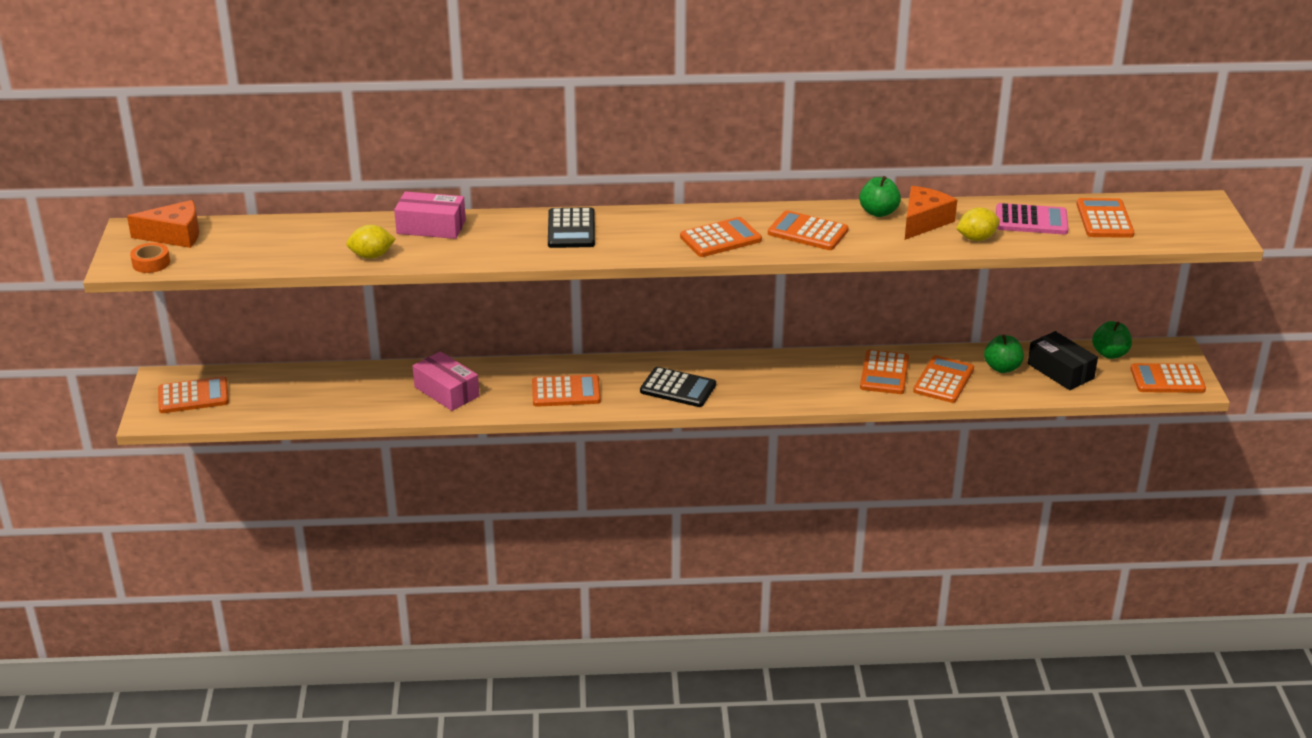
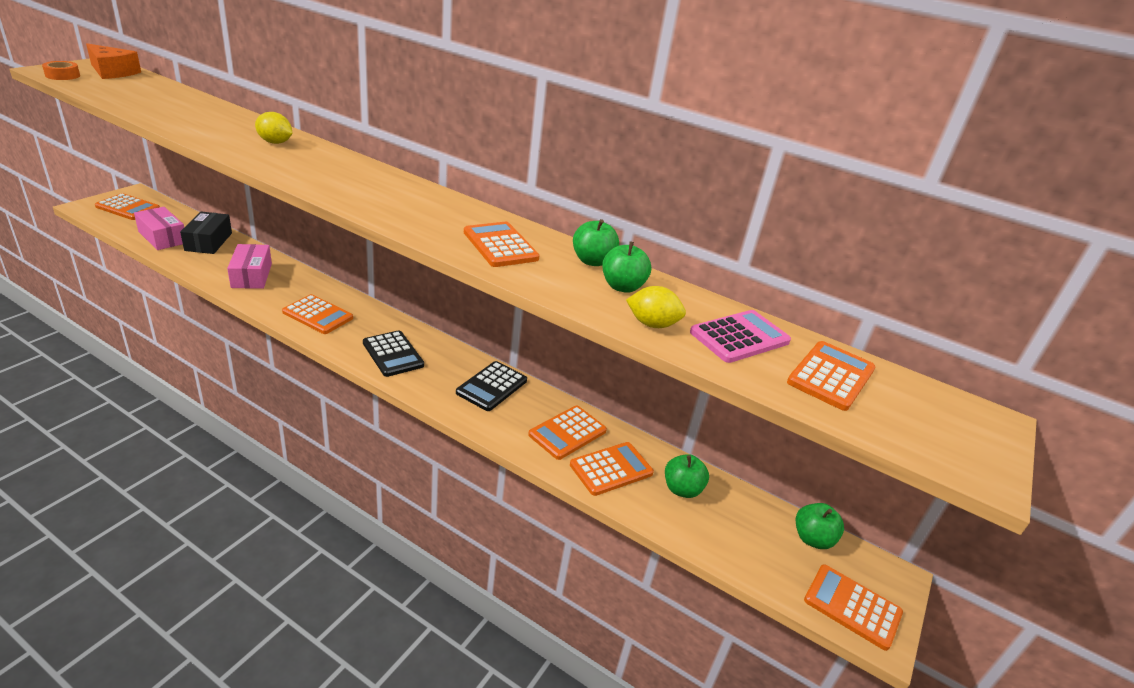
camera: 30 degrees right, 0 degrees up
yellow lemon [346,225,396,259] -> yellow lemon moved to [255,112,292,144]
pink box [394,191,466,239] -> pink box moved to [134,207,184,250]
black calculator [548,207,595,248] -> black calculator moved to [456,361,527,411]
orange calculator [680,217,762,257] -> none
orange cheese [905,186,957,240] -> green apple [602,241,651,293]
pink calculator [996,203,1069,235] -> pink calculator turned 75 degrees counterclockwise [690,310,791,363]
black box [1028,331,1098,390] -> black box moved to [180,211,232,254]

